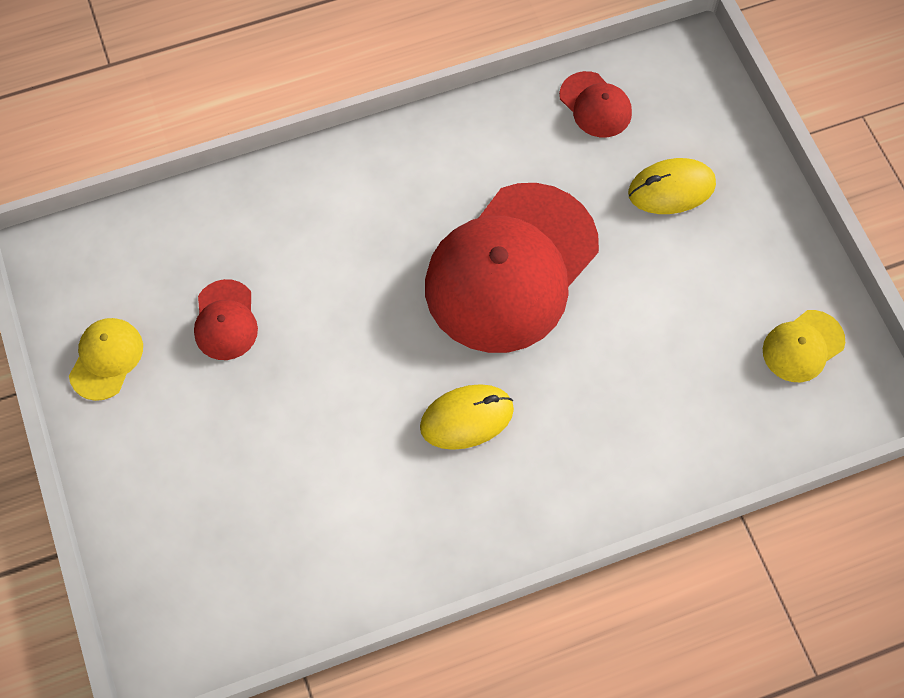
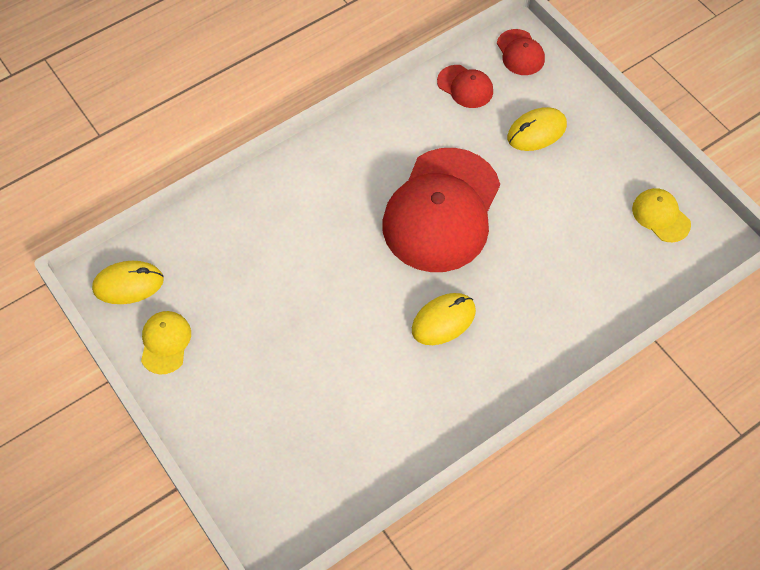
camera: 15 degrees left, 5 degrees down
red cap [194,279,258,360] -> red cap moved to [497,29,545,75]
yellow cap [763,310,845,382] -> yellow cap turned 105 degrees clockwise [632,188,691,242]
none -> yellow mouse [92,261,164,304]

